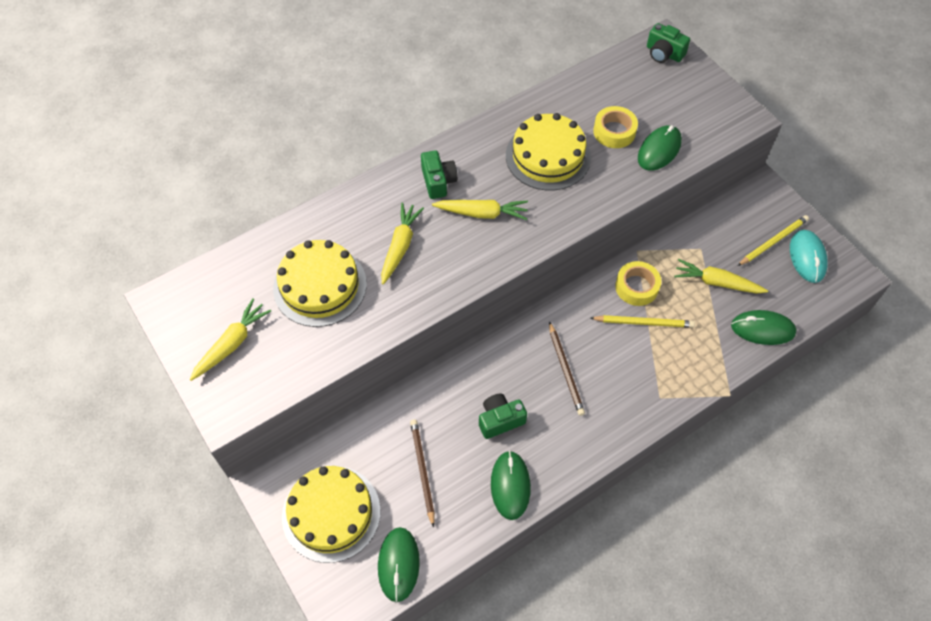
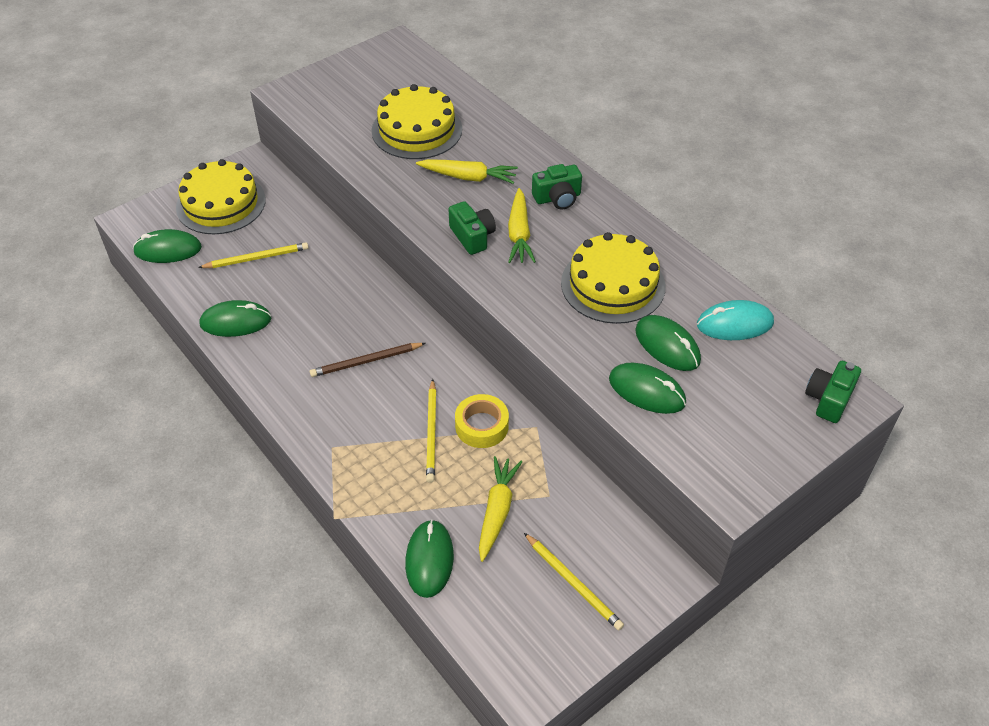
camera: 85 degrees right, 10 degrees down
yellow carrot [190,298,271,381] -> none
brown pencil [410,419,435,528] -> yellow pencil [198,242,309,268]
green camera [479,394,527,439] -> green camera moved to [449,201,496,255]
yellow tape [593,106,638,148] -> green mouse [635,315,701,371]
turquoise mouse [790,230,828,283] -> turquoise mouse moved to [697,300,774,340]

